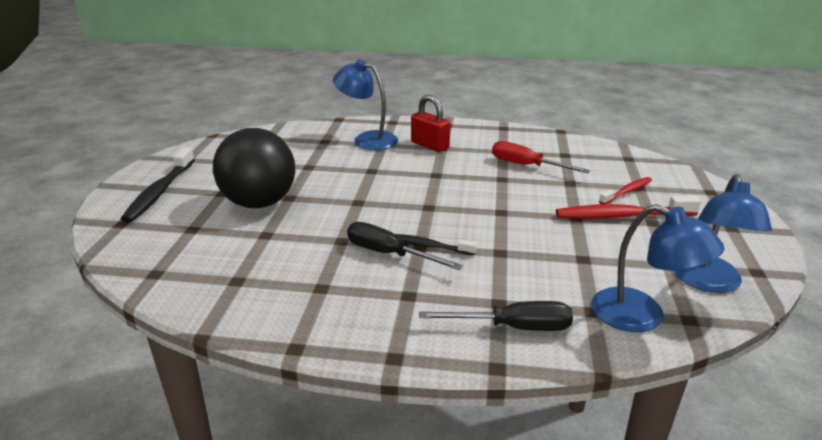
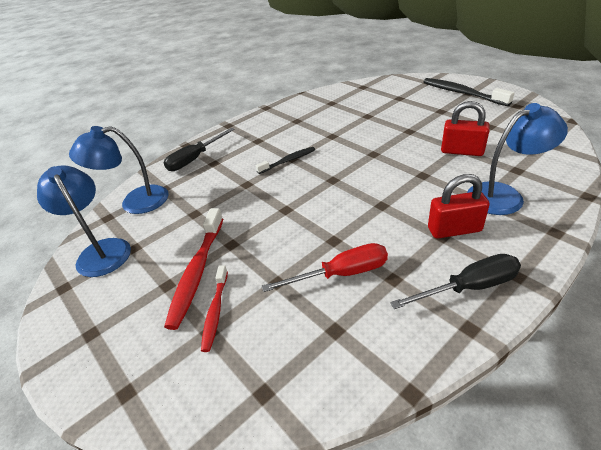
camera: 135 degrees right, 10 degrees up
black ball [213,128,295,208] -> none
black screwdriver [347,222,463,270] -> black screwdriver moved to [390,254,521,309]
red toothbrush [556,196,701,219] -> red toothbrush turned 150 degrees clockwise [164,208,223,330]
none -> red padlock [441,101,490,156]

